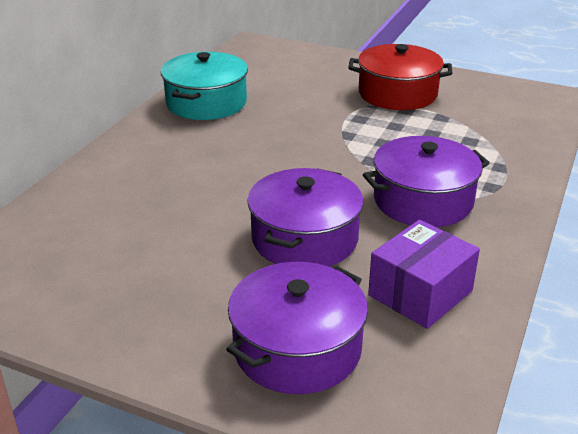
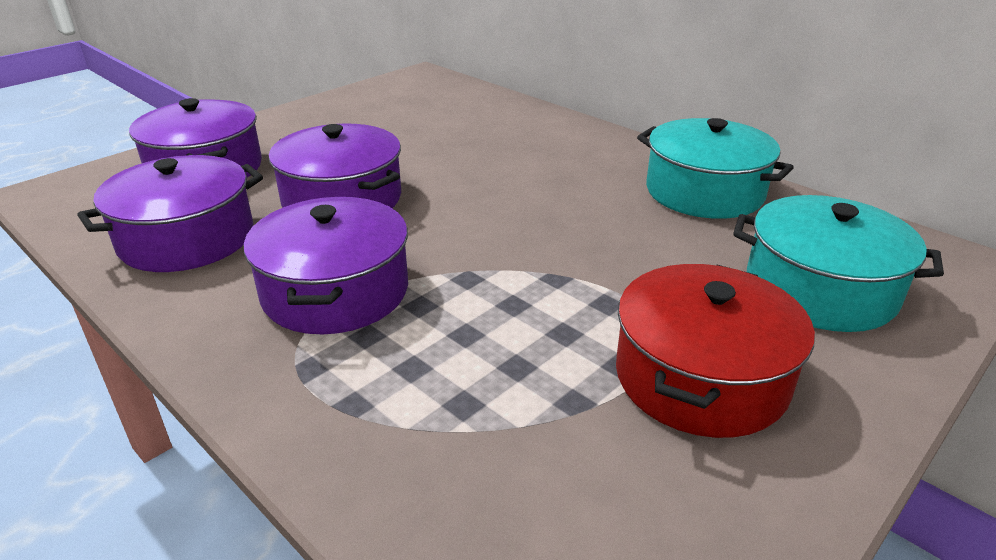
camera: 110 degrees right, 0 degrees up
purple box [368,220,480,329] -> purple pot [77,155,263,272]
none -> turquoise pot [733,195,944,332]

